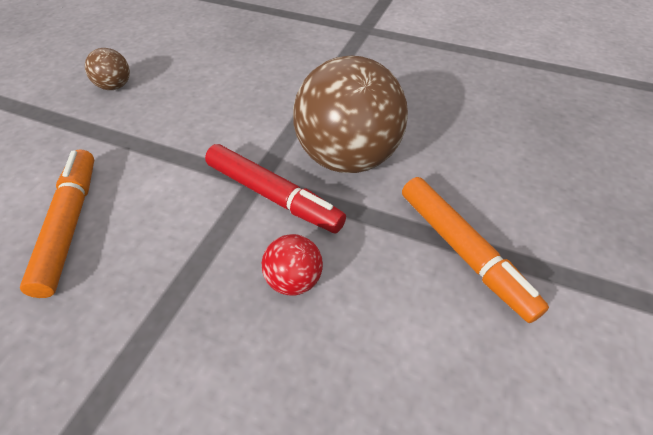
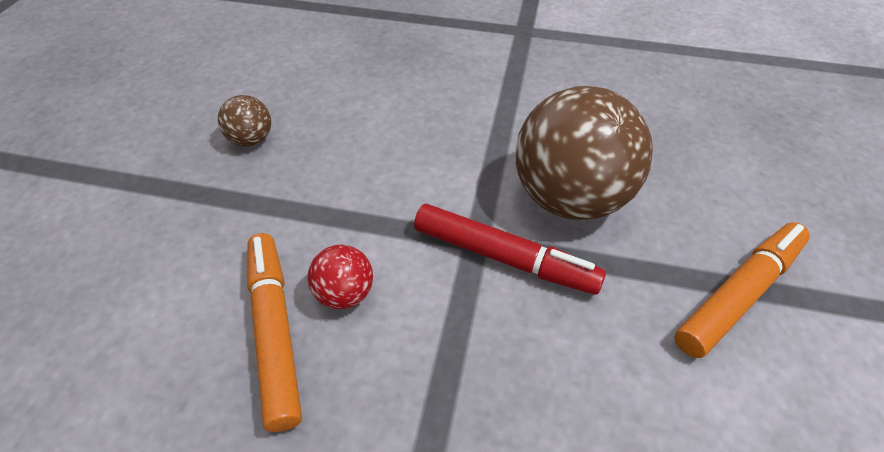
camera: 10 degrees left, 0 degrees up
red ball [262,234,323,295] -> red ball moved to [308,244,373,309]
orange marker [402,177,549,323] -> orange marker turned 90 degrees counterclockwise [674,222,810,358]

